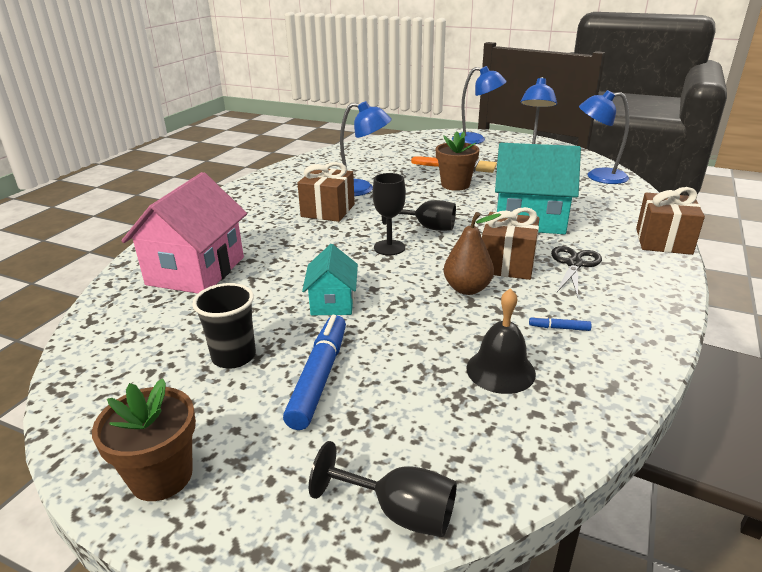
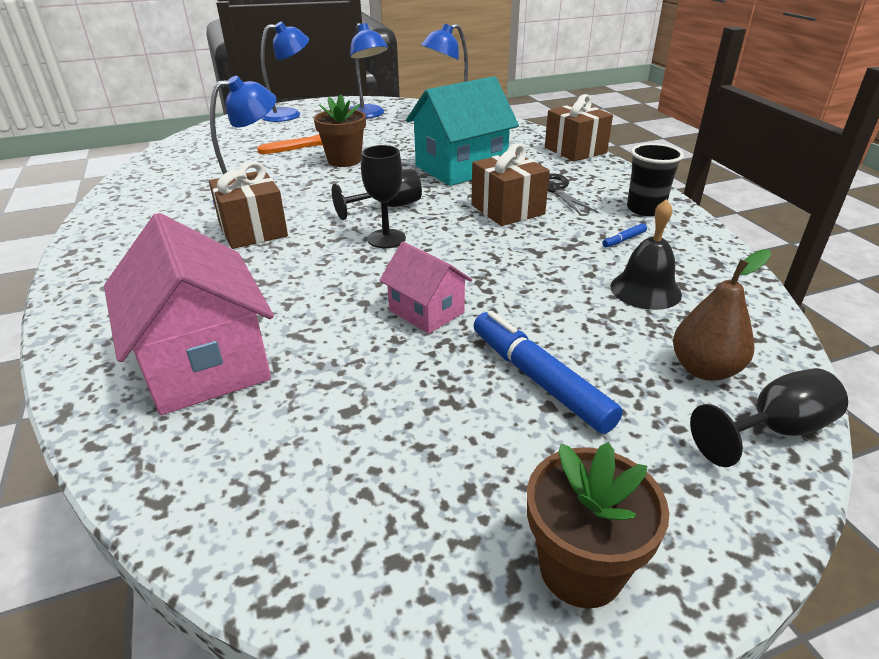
camera: 45 degrees left, 5 degrees up
black cup [192,283,256,369] -> black cup moved to [627,143,684,216]
turquoise house [302,244,358,315] -> pink house [379,242,472,334]
brown pear [444,212,501,295] -> brown pear moved to [673,250,771,381]

